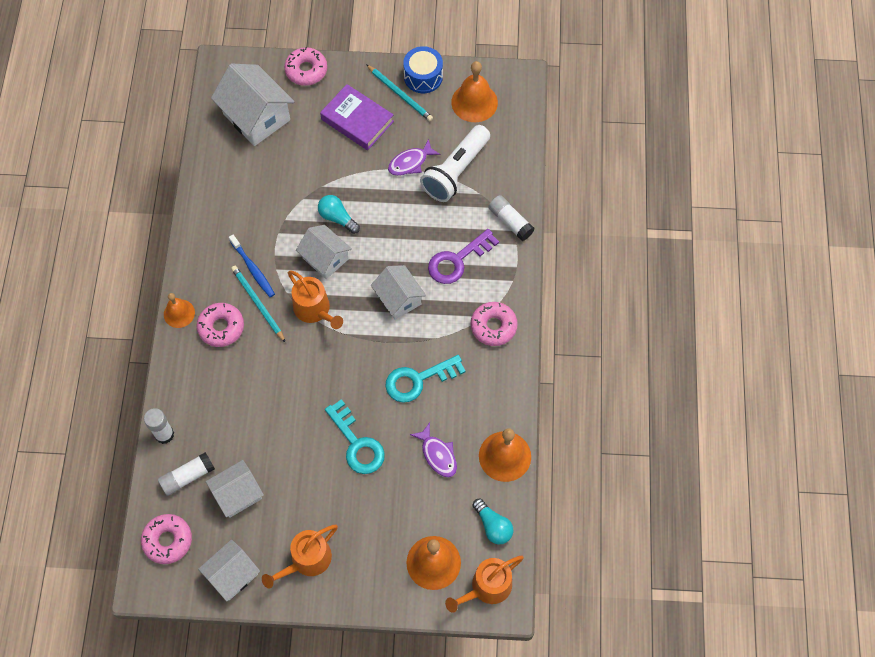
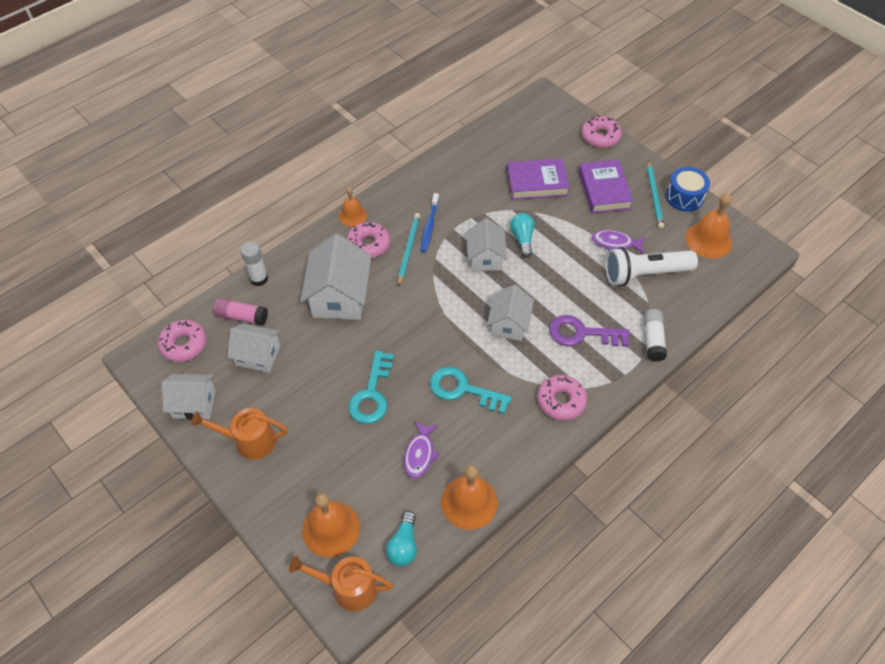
camera: 45 degrees right, 10 degrees down
white glue stick [158,452,215,496] -> pink glue stick [213,298,268,326]
white house [211,63,295,146] -> white house moved to [300,234,371,320]
orange watering can [288,270,343,329] -> none
none -> purple book [507,158,570,200]

